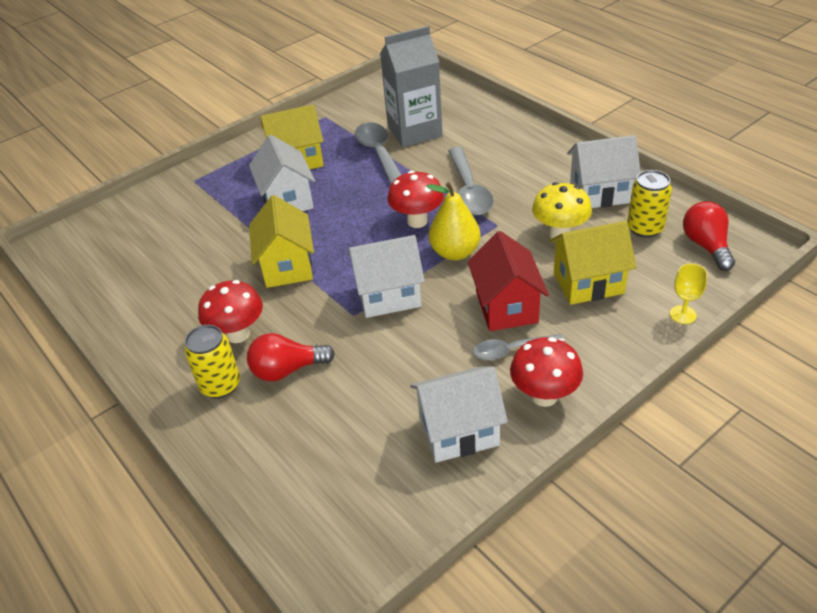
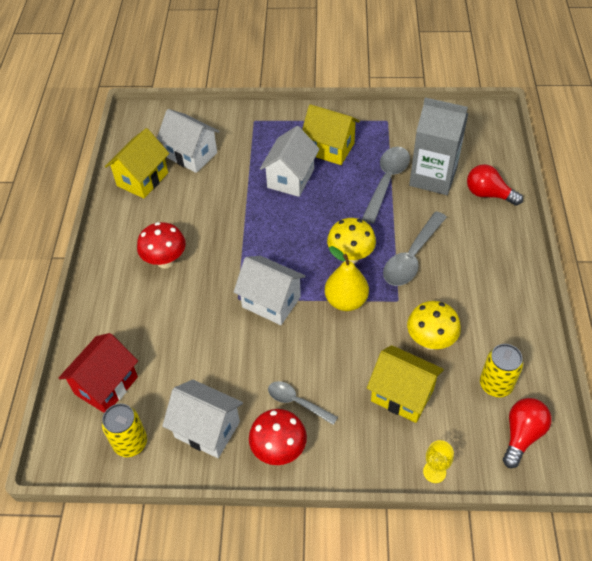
camera: 40 degrees right, 10 degrees up
yellow can [184,325,240,398] -> yellow can moved to [102,404,147,457]
red light bulb [247,333,335,381] -> red light bulb moved to [467,164,523,206]
yellow house [249,195,314,288] -> yellow house moved to [105,128,169,198]
red mushroom [387,171,444,228] -> yellow mushroom [327,218,376,264]
red house [468,231,549,331] -> red house moved to [59,333,138,413]
white house [567,135,641,208] -> white house moved to [157,109,220,173]

